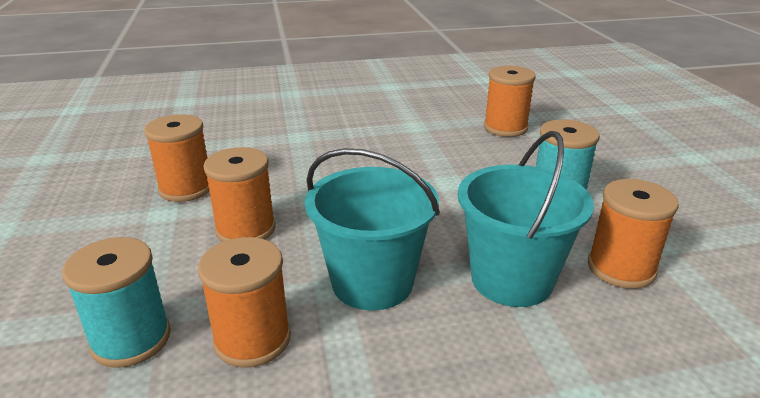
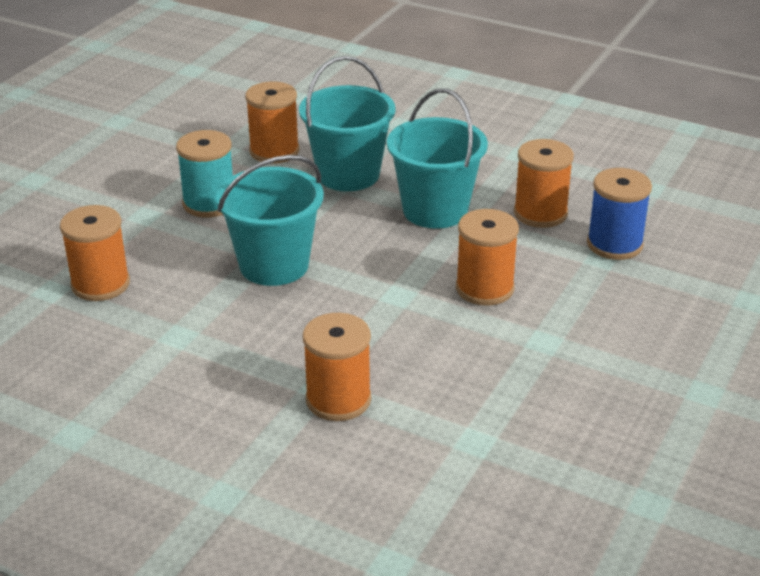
camera: 140 degrees left, 5 degrees up
turquoise spool [62,237,171,368] -> blue spool [587,168,652,260]
orange spool [144,114,209,202] -> orange spool moved to [303,313,371,421]
none -> turquoise bucket [216,155,324,286]

